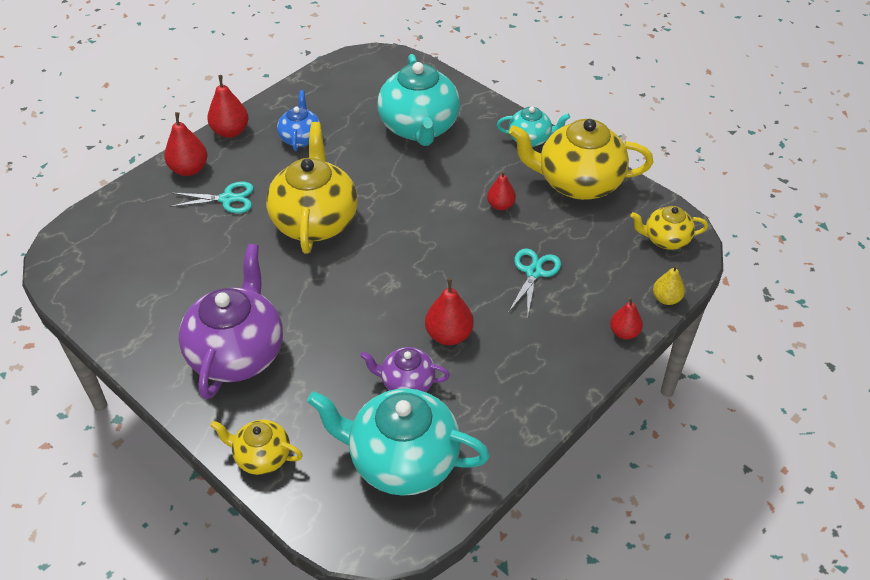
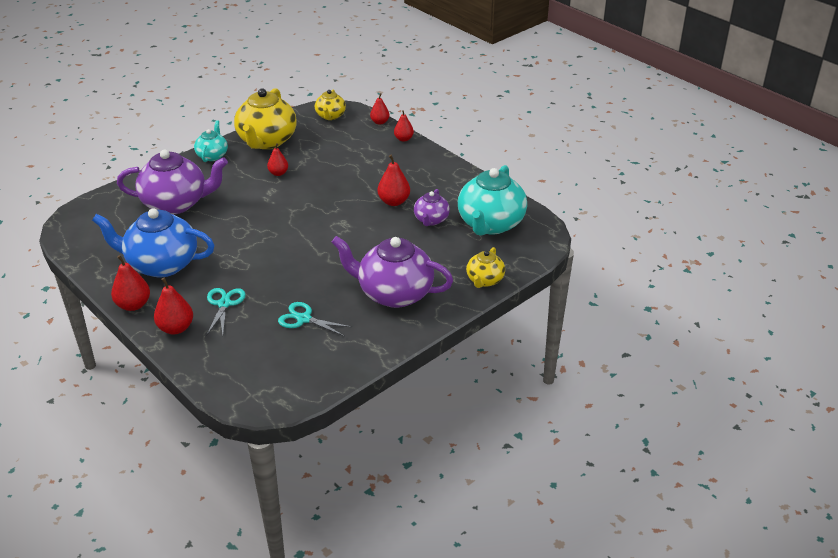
camera: 85 degrees left, 10 degrees down
yellow teapot [266,122,358,253] -> none
blue teapot [277,90,320,151] -> blue teapot [92,208,214,277], size x1.91
turquoise teapot [378,54,460,146] -> purple teapot [117,150,228,215]
turquoise scissors [508,248,561,317] -> turquoise scissors moved to [278,302,352,336]
yellow pear [653,265,685,305] -> red pear [370,93,390,125]

